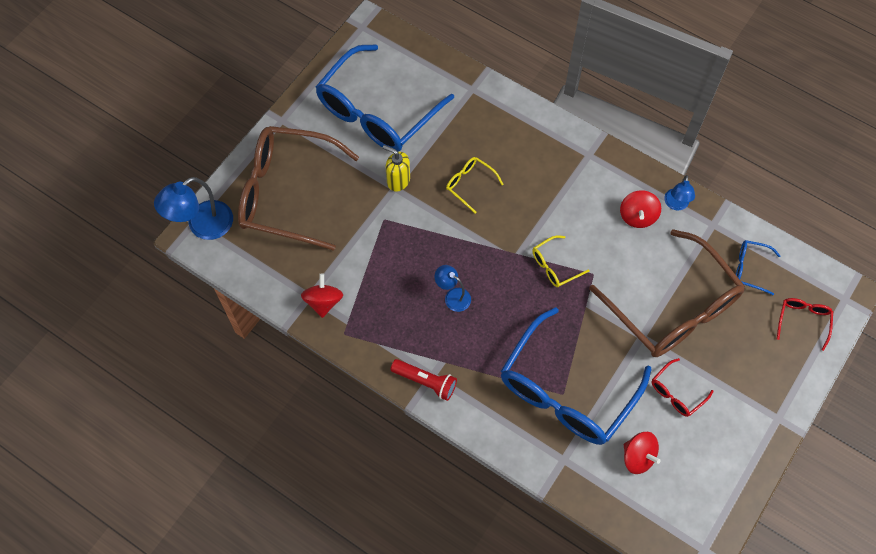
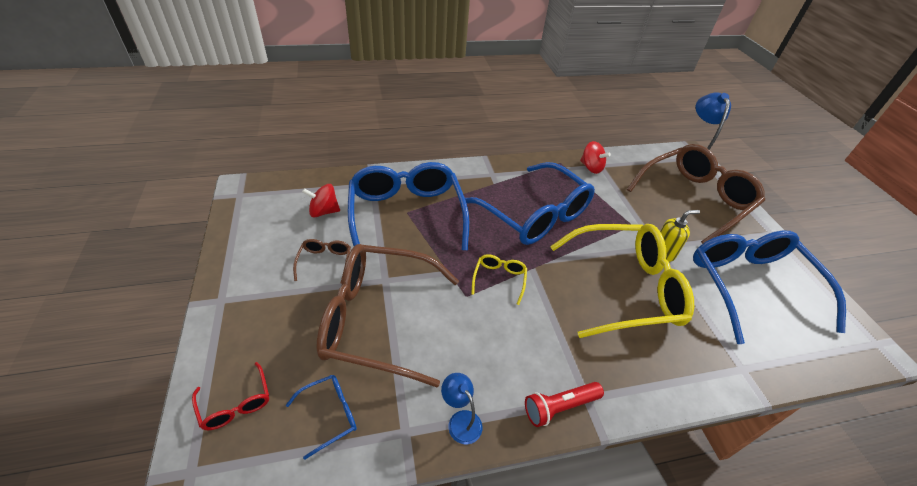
camera: 130 degrees right, 20 degrees down
red flashlight [391,359,457,401] -> red flashlight moved to [525,382,604,427]
blue lamp [435,265,471,312] -> blue glasses [465,162,595,245]
yellow glasses [446,157,503,213] -> yellow glasses [550,224,694,338], size x2.43
red spinning top [620,190,661,228] -> none
red glasses [652,358,714,417] -> brown glasses [293,239,351,284]

